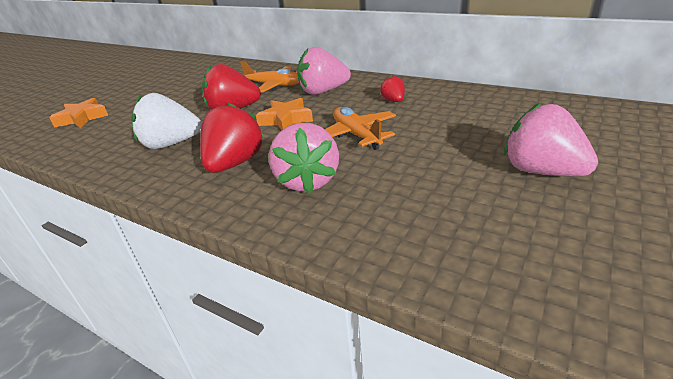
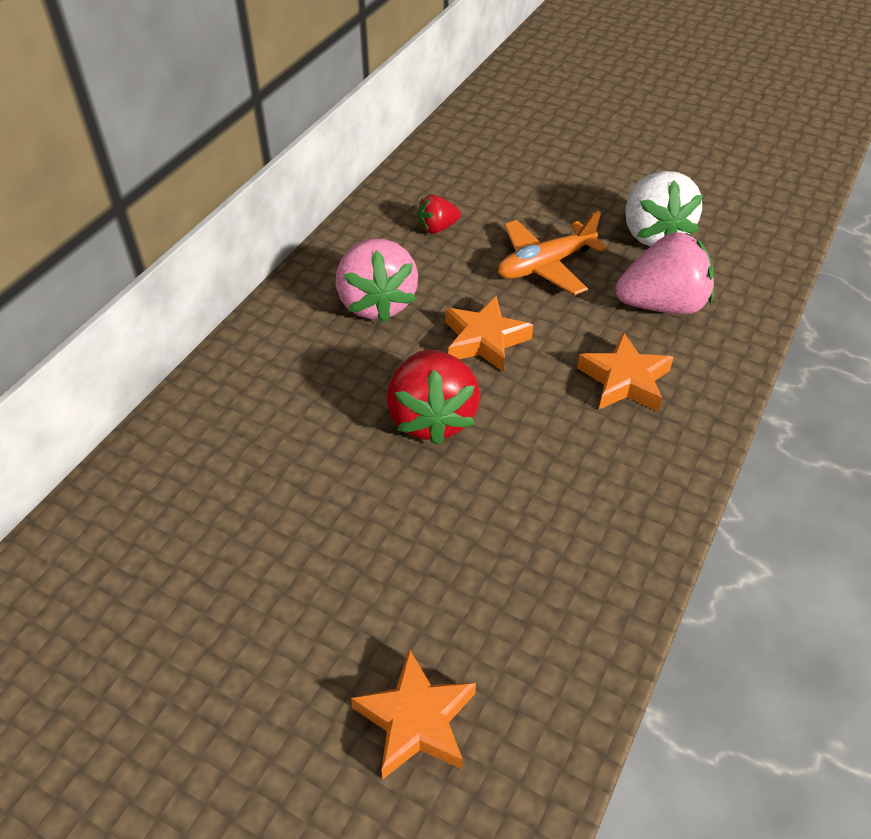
camera: 95 degrees left, 15 degrees up
white strawberry [131,93,202,149] -> white strawberry moved to [625,171,703,246]
red strawberry [200,102,264,173] -> orange star [577,332,674,412]
orange plane [240,61,299,93] -> none
pink strawberry [504,103,598,176] -> none

